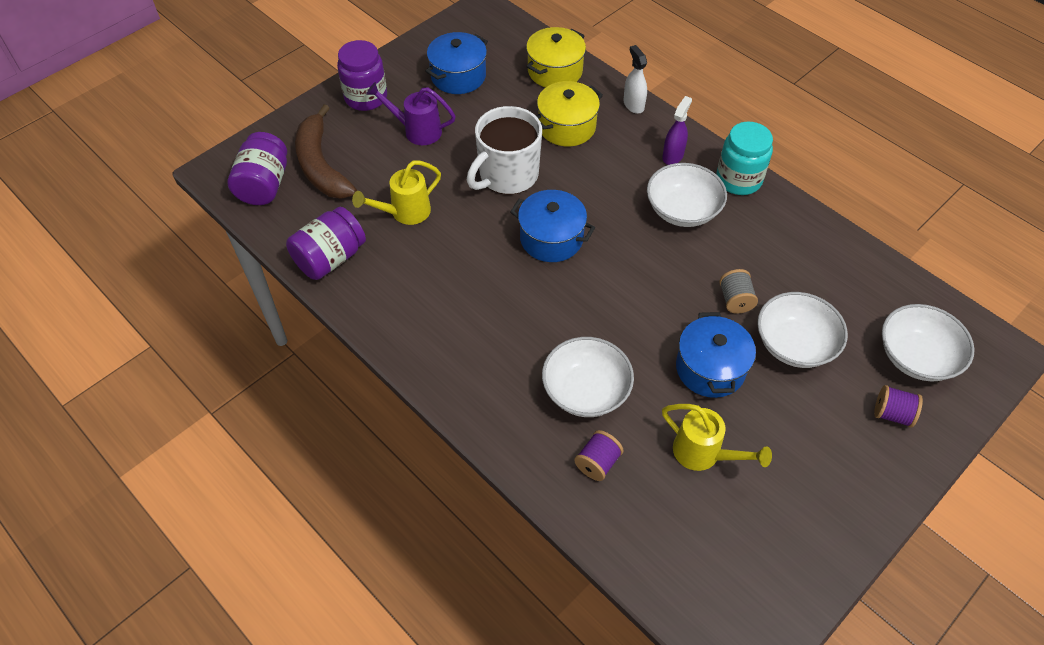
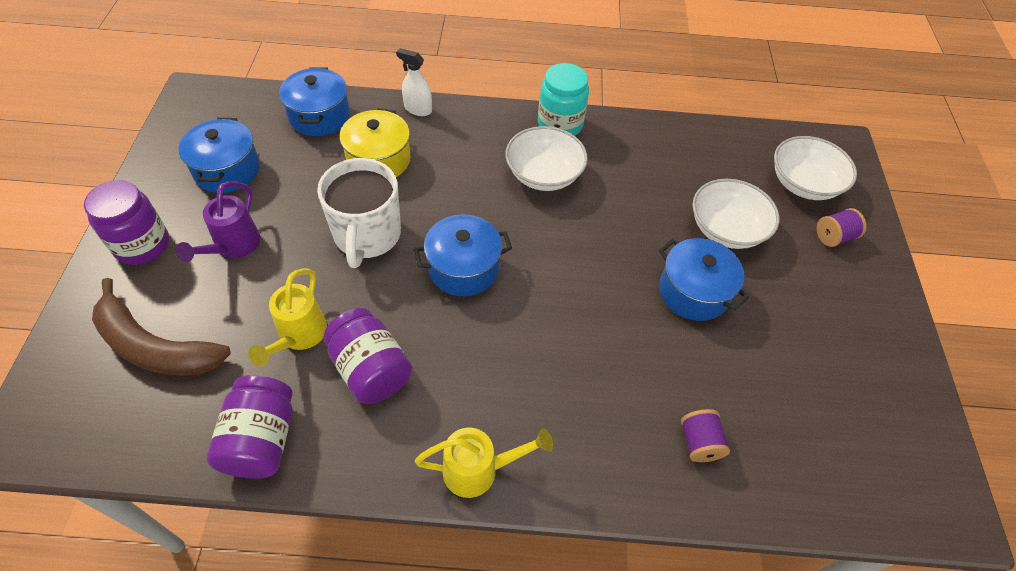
camera: 45 degrees left, 0 degrees up
purple jar [227,132,287,205] -> purple jar moved to [324,308,412,404]
purple watering can [366,82,456,145] -> purple watering can turned 45 degrees counterclockwise [176,181,261,262]
yellow pot [526,27,586,87] -> blue pot [279,67,350,136]
white bowl [542,337,634,417] -> none
purple spray bottle [662,96,692,165] -> none
yellow watering can [662,404,772,471] -> yellow watering can moved to [415,428,553,498]
grey spool [719,269,758,314] -> none

